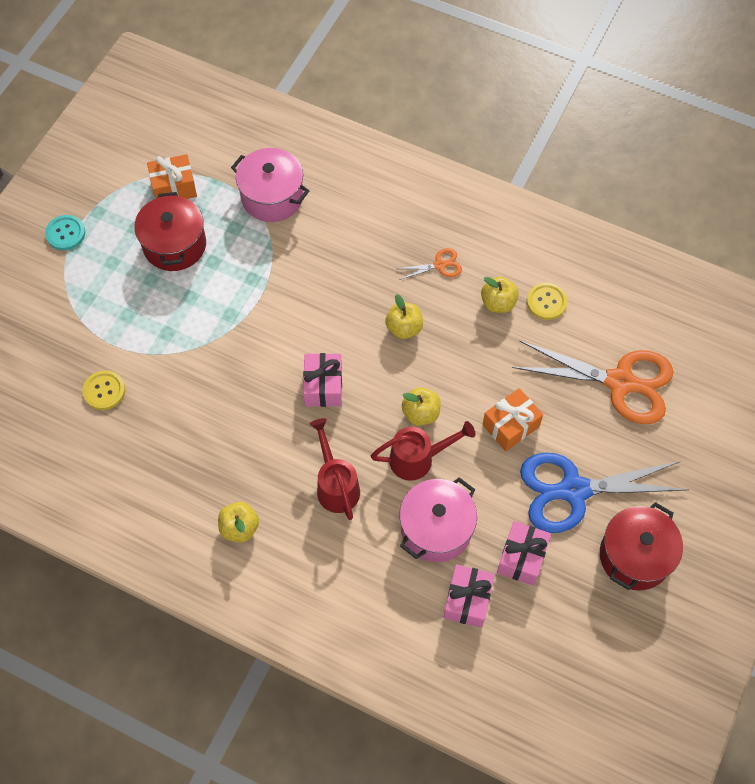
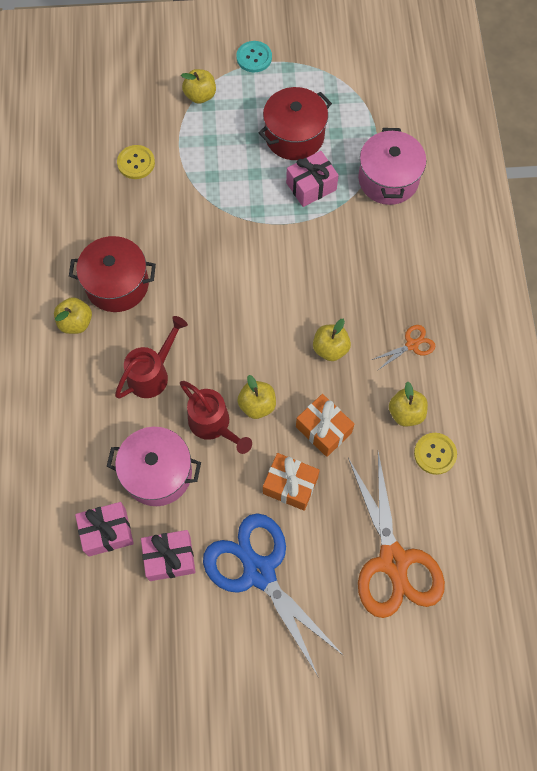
camera: 60 degrees right, 5 degrees up
orange gift [147,154,197,199] -> orange gift moved to [296,394,354,457]
pink gift [303,353,342,407] -> pink gift moved to [286,151,339,207]
orange scissors [398,248,462,280] -> orange scissors turned 75 degrees counterclockwise [371,325,436,371]
red pot [600,502,683,590] -> red pot moved to [69,236,156,312]
none -> yellow apple [181,69,216,104]

